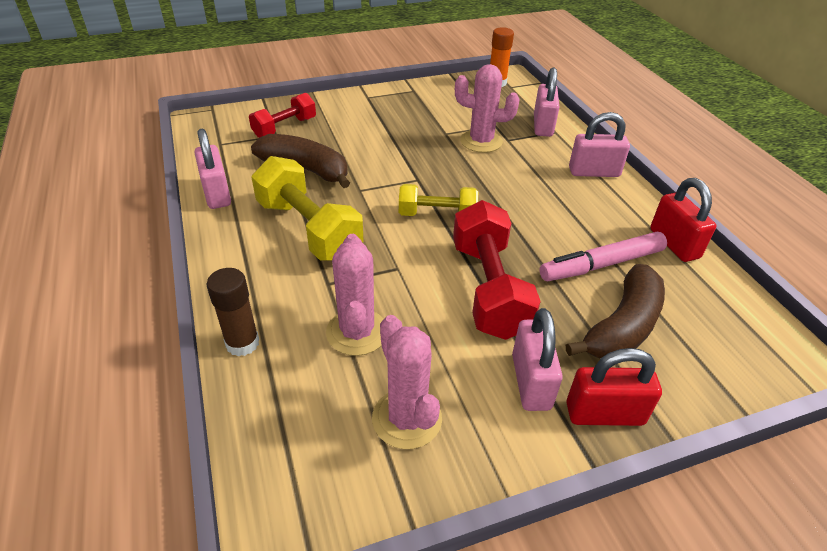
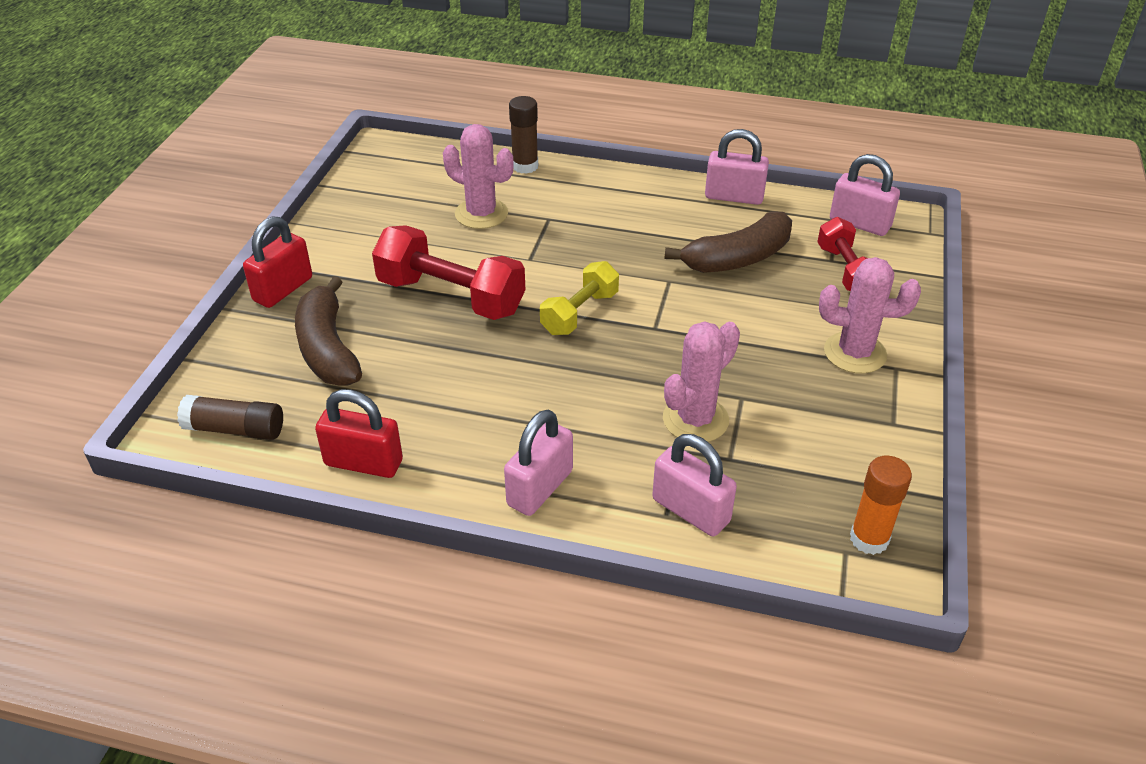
camera: 125 degrees right, 0 degrees up
yellow dumbbell [251,156,364,261] -> none
pink cactus [372,315,442,449] -> pink cactus moved to [819,257,921,374]
pink padlock [512,308,563,411] -> pink padlock moved to [830,154,900,236]
pink marker [539,232,667,281] -> none
none -> brown glue stick [177,395,283,440]

